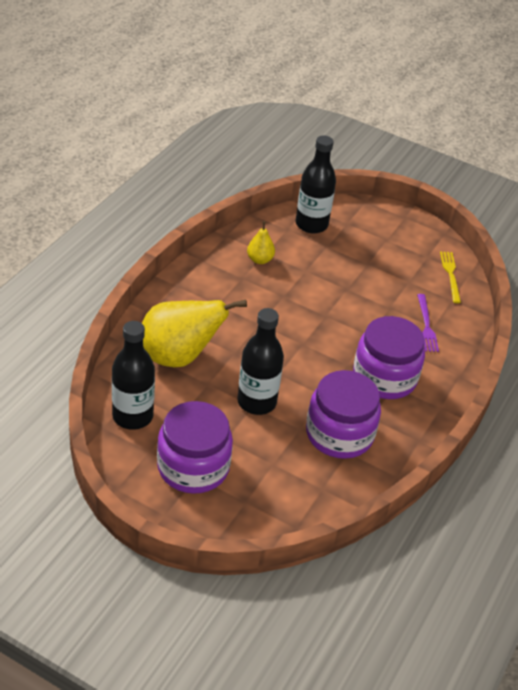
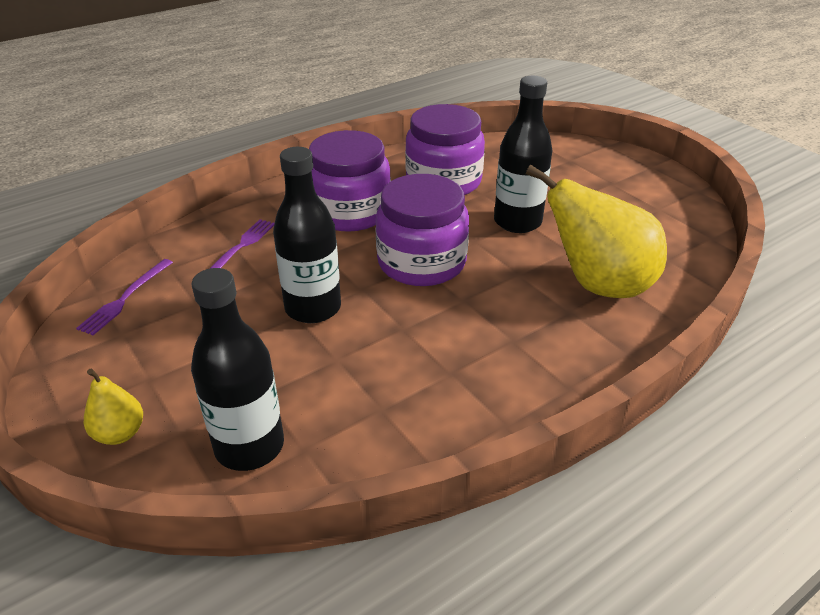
camera: 150 degrees left, 5 degrees down
black bottle [112,321,155,430] -> black bottle moved to [273,147,341,323]
purple jar [157,401,233,494] -> purple jar moved to [375,174,469,286]
yellow pear [247,221,275,264] -> yellow pear moved to [84,369,143,445]
yellow fork [440,251,461,303] -> purple fork [76,259,173,335]

